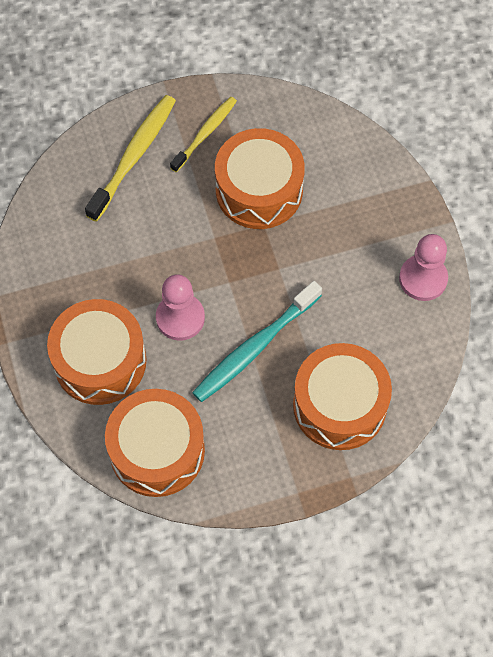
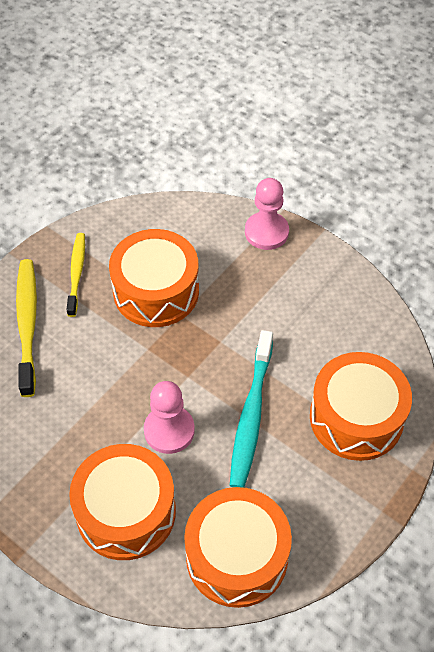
camera: 35 degrees left, 10 degrees down
pink pawn [399,234,448,301] -> pink pawn moved to [245,178,289,250]

